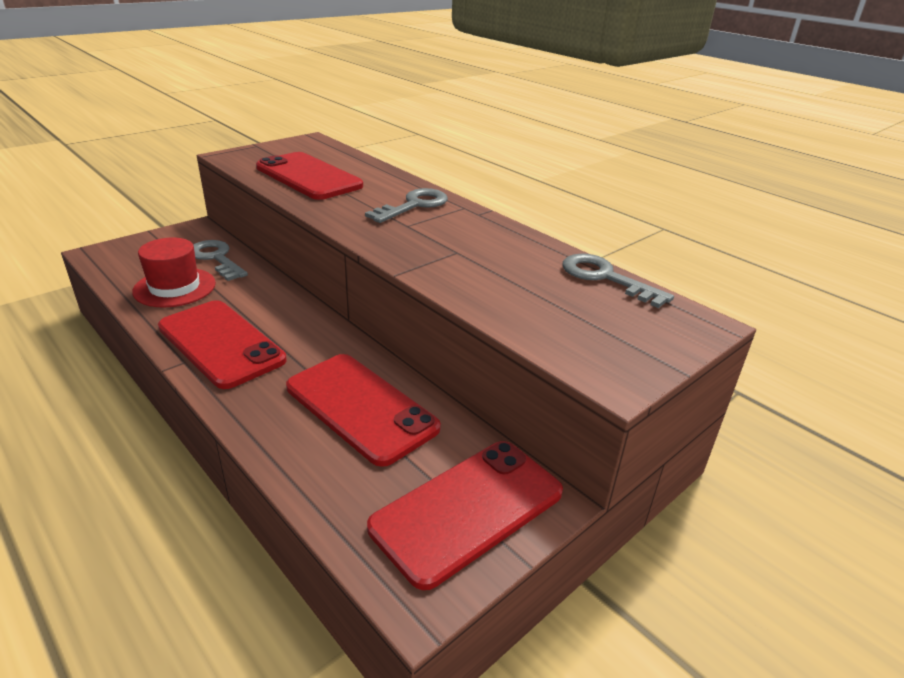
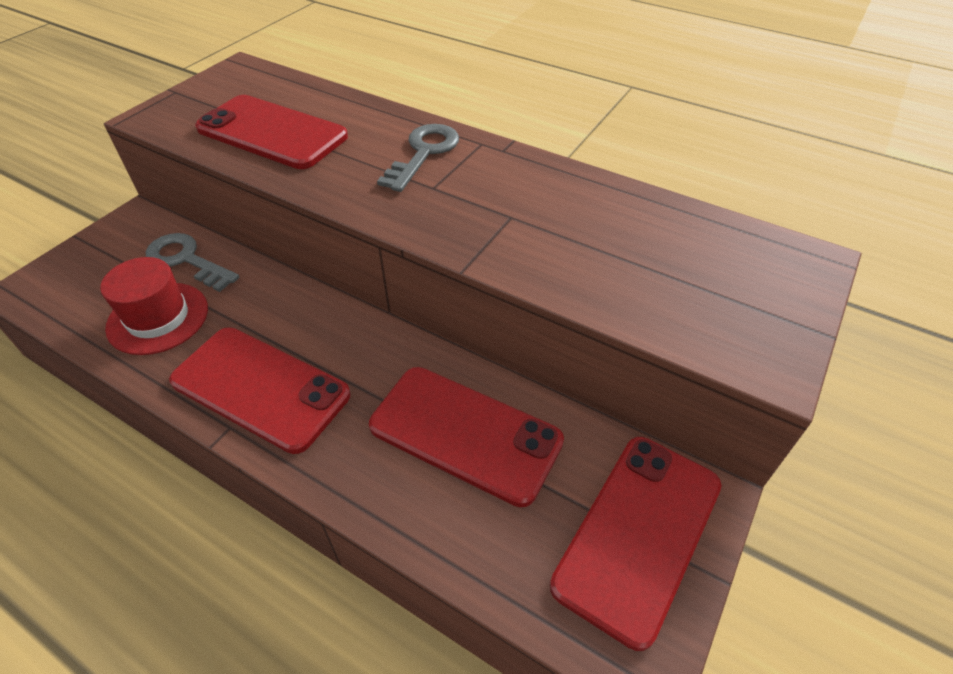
camera: 15 degrees left, 15 degrees up
grey key [562,253,674,308] -> none

